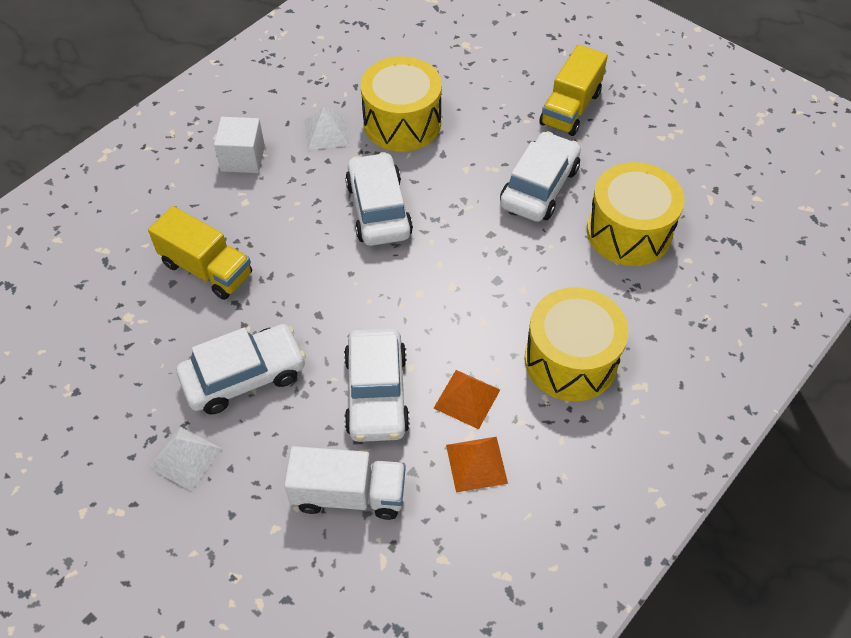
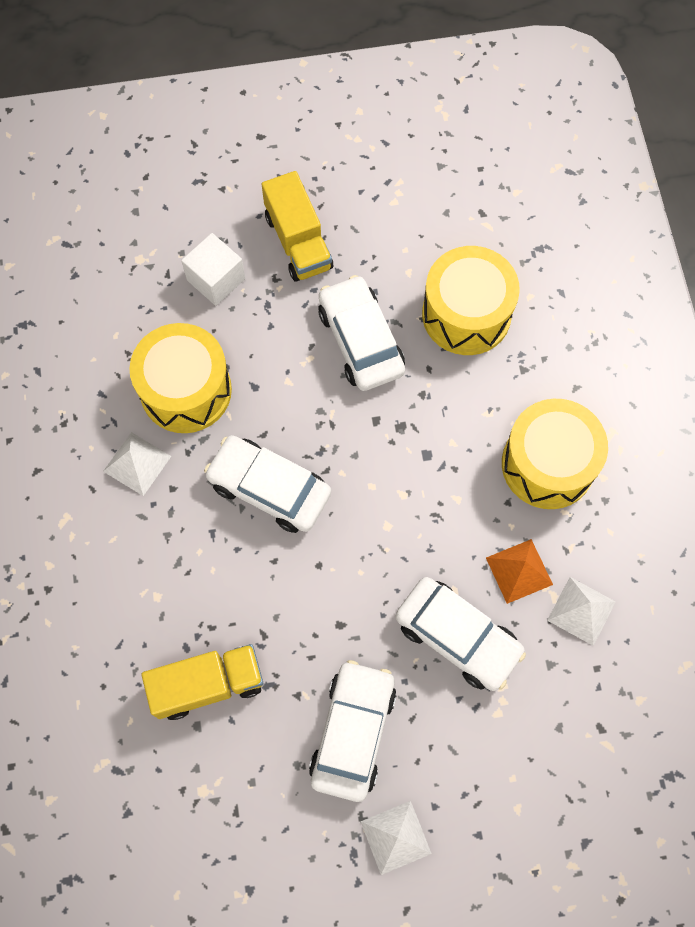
camera: 50 degrees left, 15 degrees up
white cube [214,117,265,173] -> white cube moved to [181,233,245,306]
white truck [284,446,406,520] -> none
orange pyramid [446,437,508,492] -> white pyramid [547,577,616,646]

